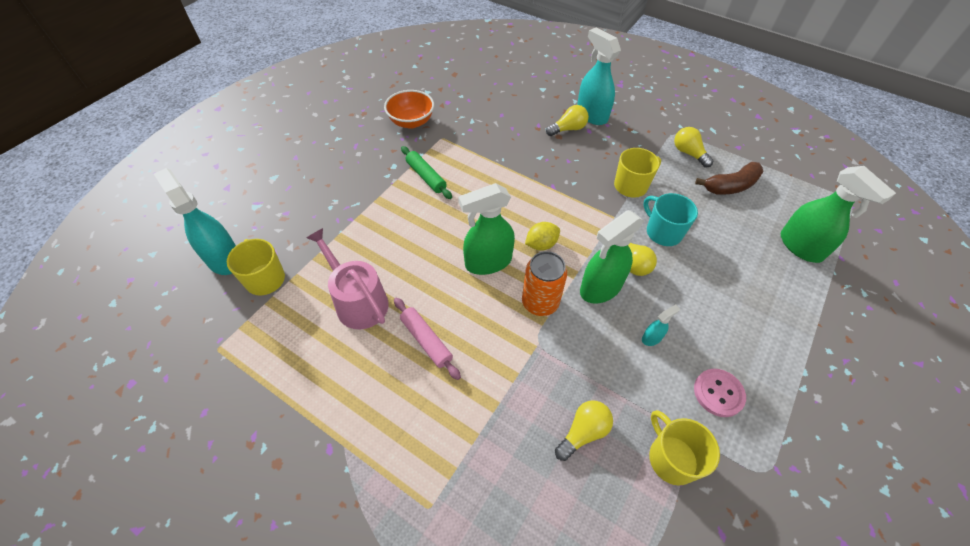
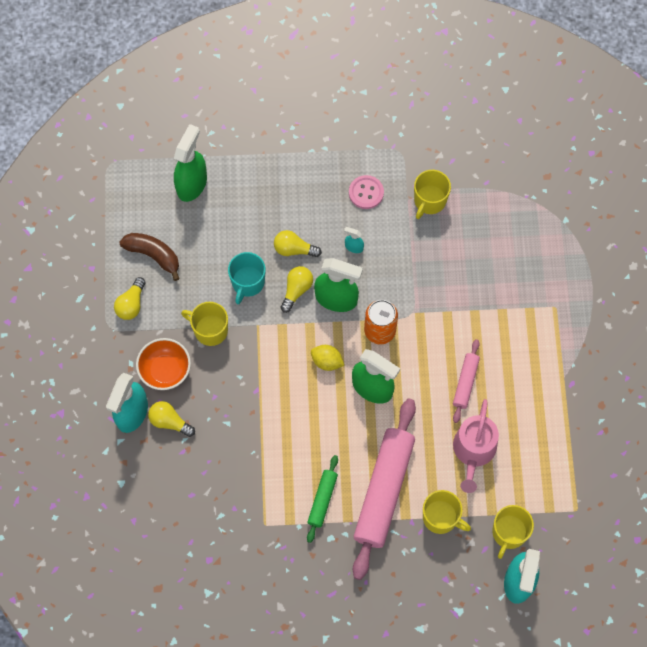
camera: 125 degrees left, 15 degrees up
orange bowl [384,90,434,129] -> orange bowl moved to [136,338,191,390]
yellow light bulb [555,400,613,461] -> yellow light bulb moved to [274,230,322,257]
none -> pink rolling pin [353,399,416,580]
none -> yellow mug [423,490,471,534]

